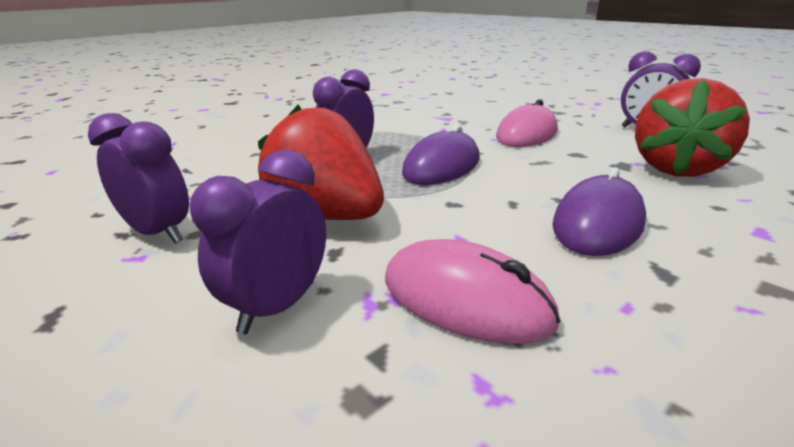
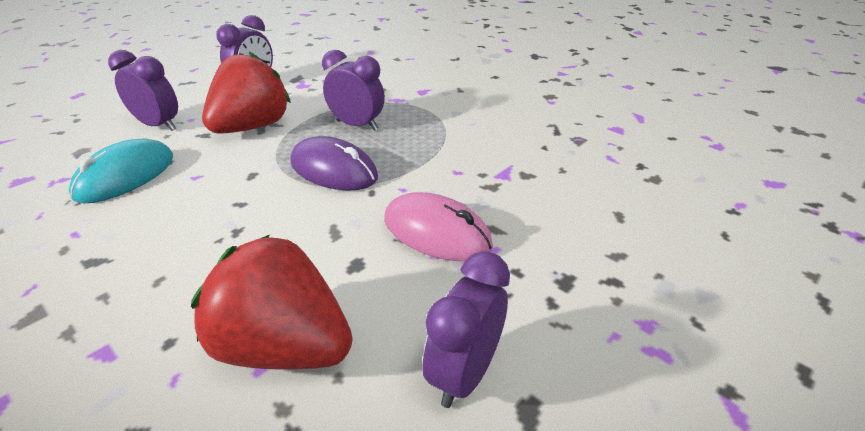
camera: 85 degrees right, 10 degrees up
pink mouse [385,239,561,344] -> turquoise mouse [69,138,173,203]
purple mouse [552,167,646,256] -> none

